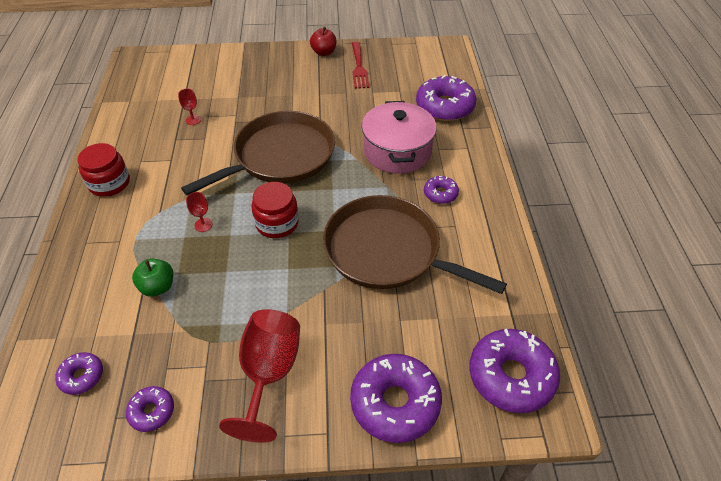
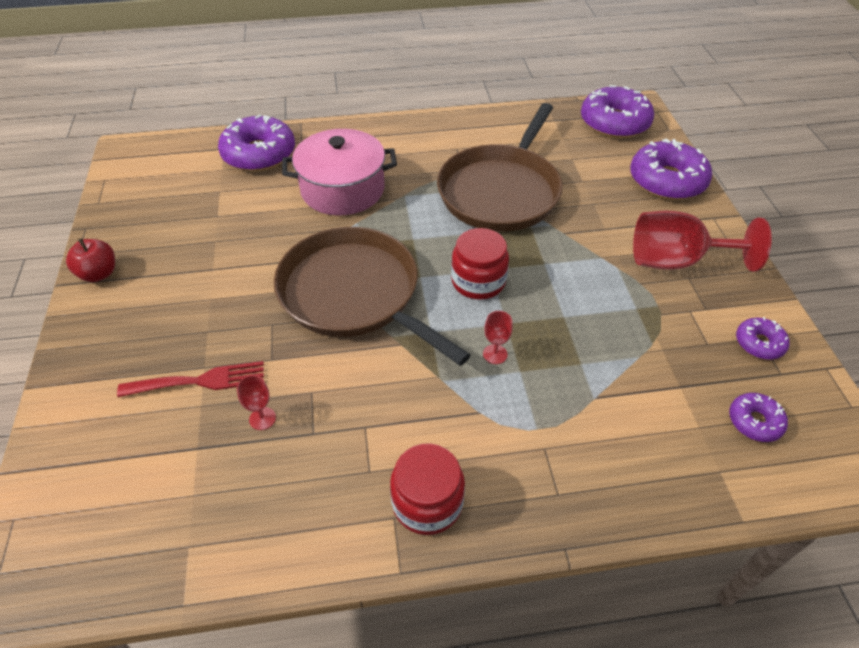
camera: 95 degrees left, 0 degrees up
green apple [132,258,173,297] -> none
red fork [352,42,369,89] -> red fork moved to [117,361,264,397]
purple donut [424,176,459,204] -> none

